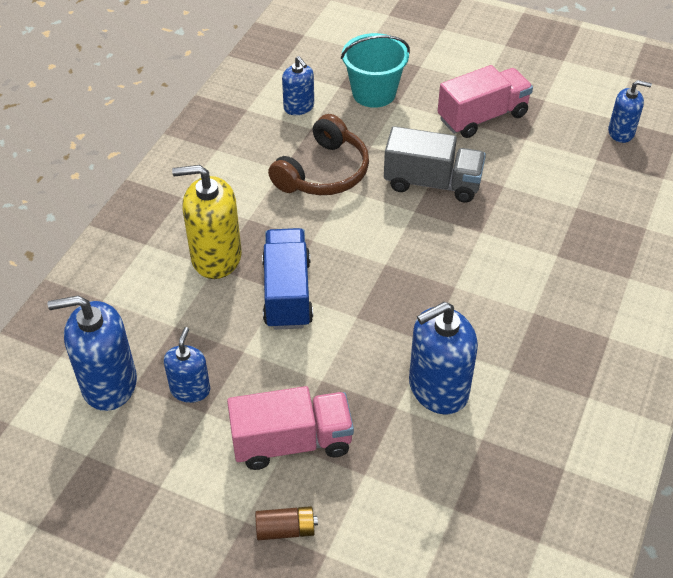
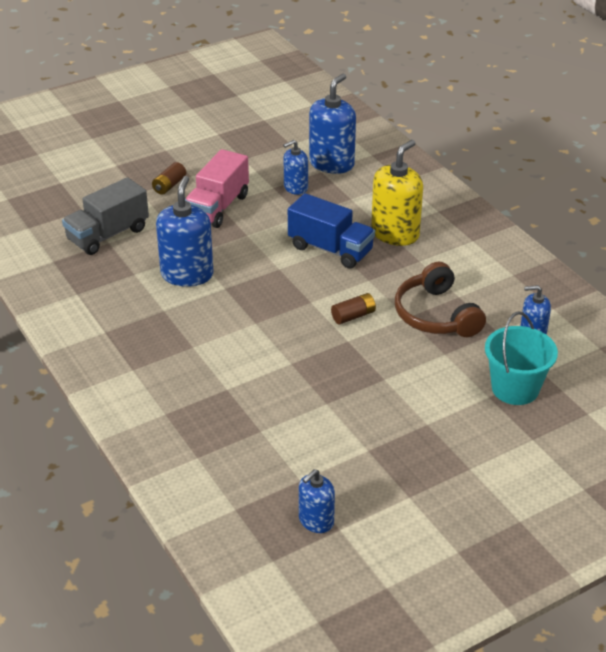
camera: 125 degrees right, 10 degrees down
blue soap dispenser [164,327,210,403] -> blue soap dispenser turned 105 degrees clockwise [283,140,308,195]
grey truck [384,126,486,203] -> grey truck moved to [62,177,149,255]
pink truck [438,65,533,138] -> none
none -> brown battery [331,293,376,325]

